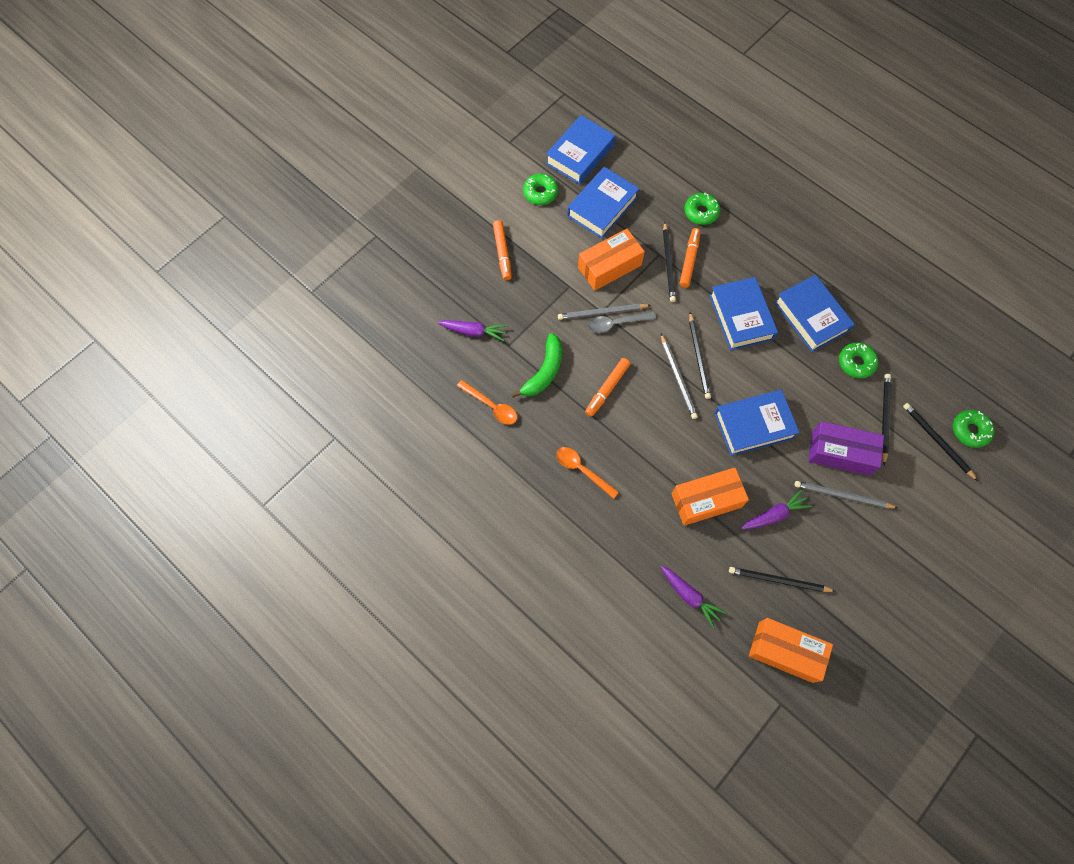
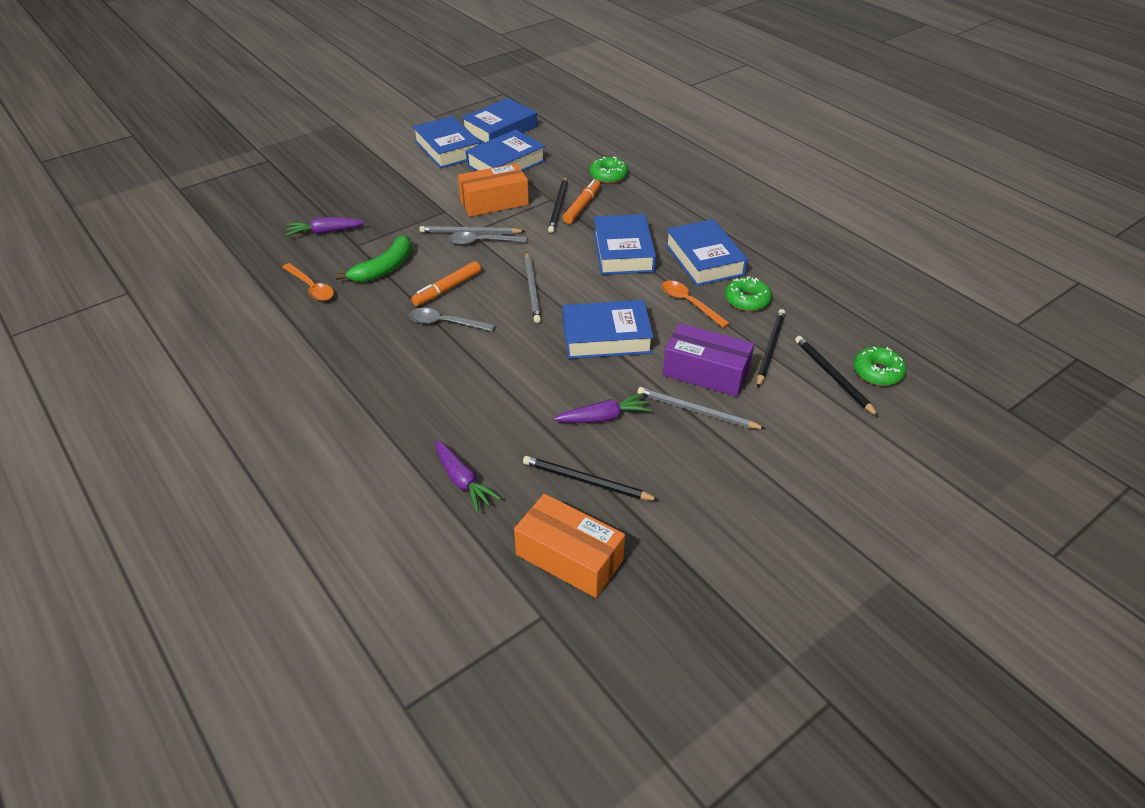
camera: 10 degrees right, 25 degrees down
purple carrot [438,320,507,341] -> purple carrot turned 150 degrees clockwise [286,217,365,236]
orange marker [493,220,512,280] -> none
green donut [523,173,558,205] -> blue book [413,116,481,168]
orange spoon [556,447,619,499] -> orange spoon moved to [662,281,730,328]
orange box [672,468,749,526] -> none
black pencil [689,312,711,399] -> none
none -> grey spoon [409,308,495,331]

